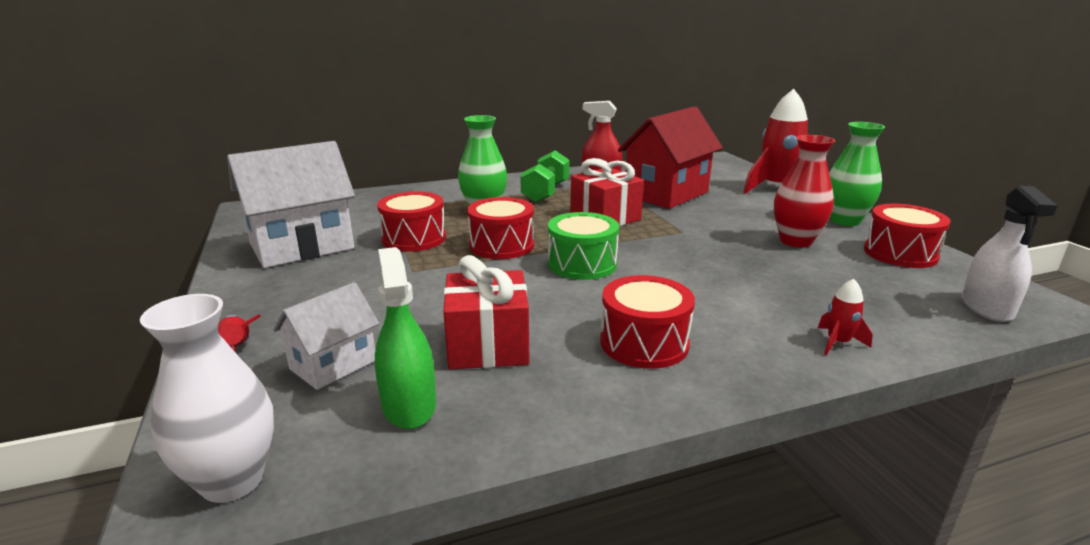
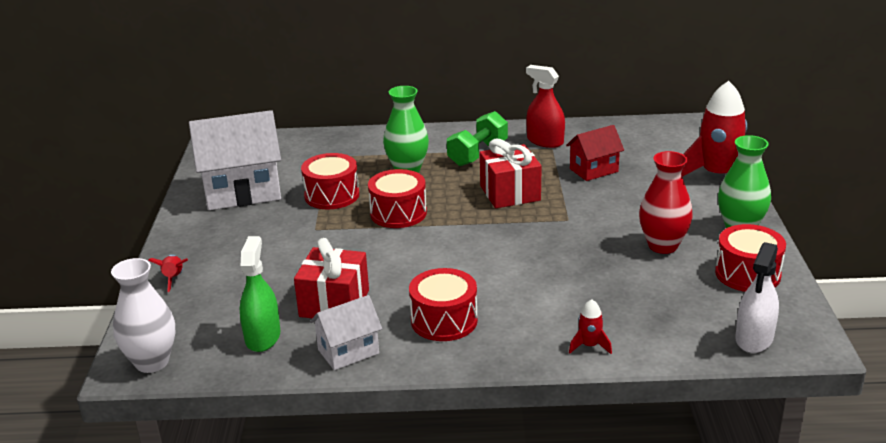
camera: 20 degrees right, 5 degrees up
white house [273,282,379,390] -> white house moved to [310,295,382,370]
green drum [548,212,619,280] -> none
red house [618,106,723,209] -> red house [566,125,624,181], size x0.55

